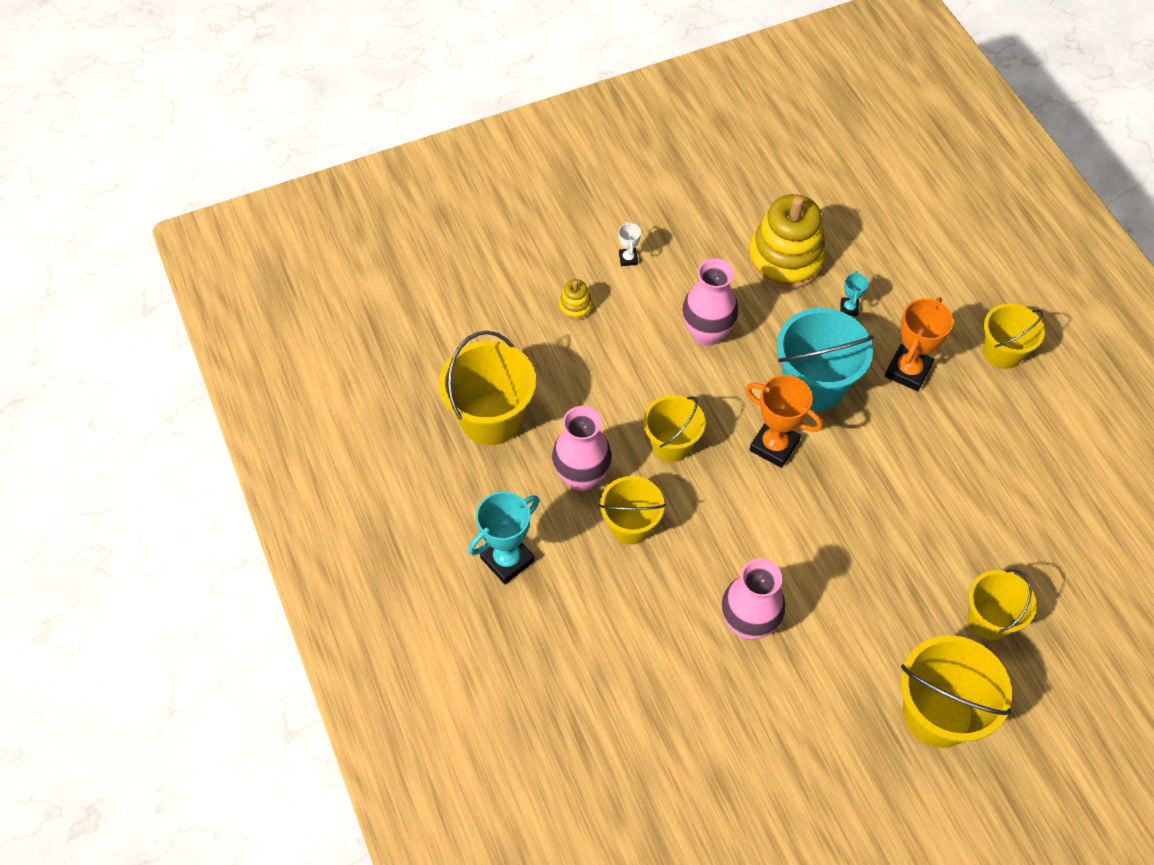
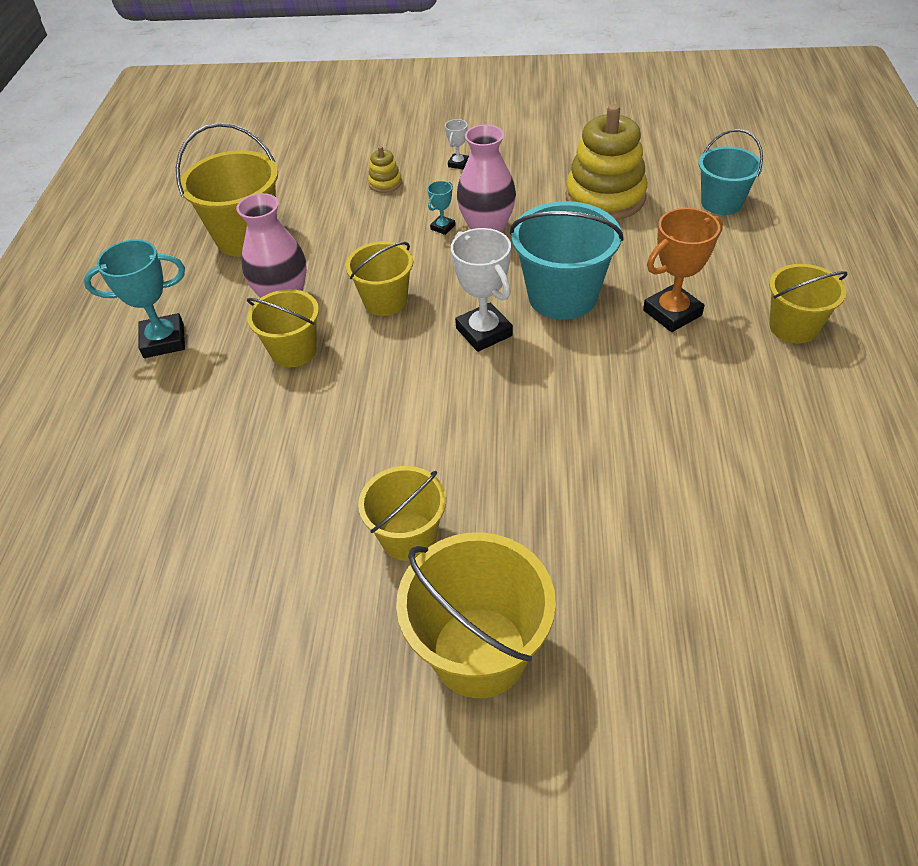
camera: 30 degrees right, 10 degrees down
pink vase [721,559,785,640] -> none
orange trophy [746,375,823,468] -> white trophy [451,228,513,352]
turquoise trophy [840,271,869,316] -> turquoise trophy moved to [428,181,455,235]
yellow bucket [968,569,1037,640] -> yellow bucket moved to [358,466,446,561]
none -> turquoise bucket [698,129,763,215]

